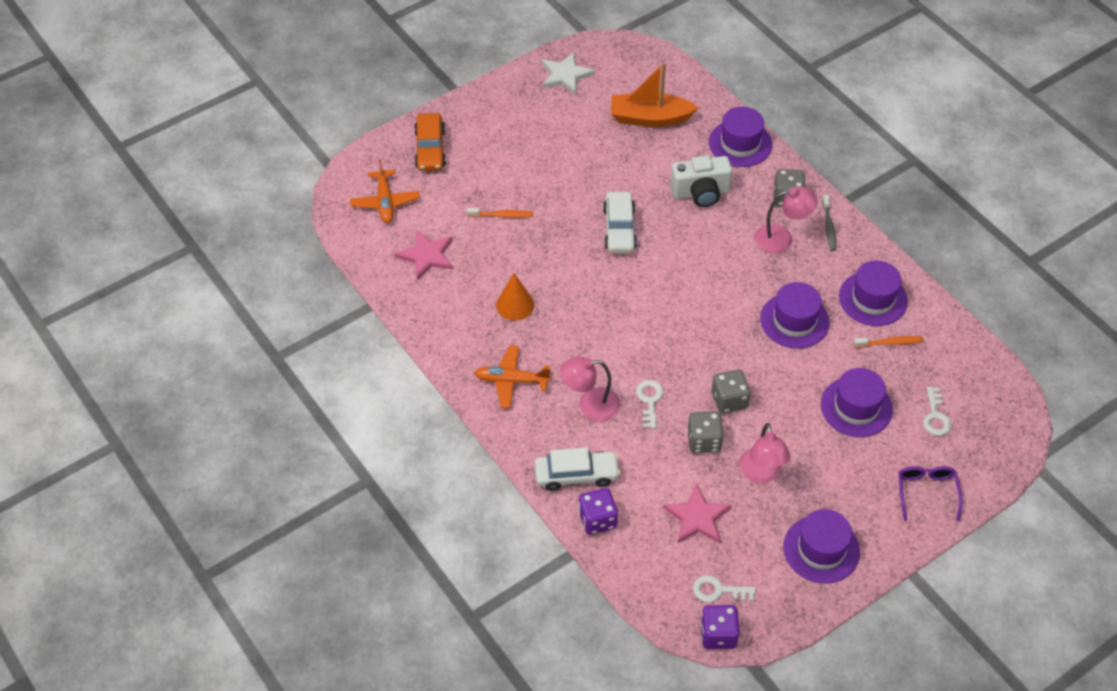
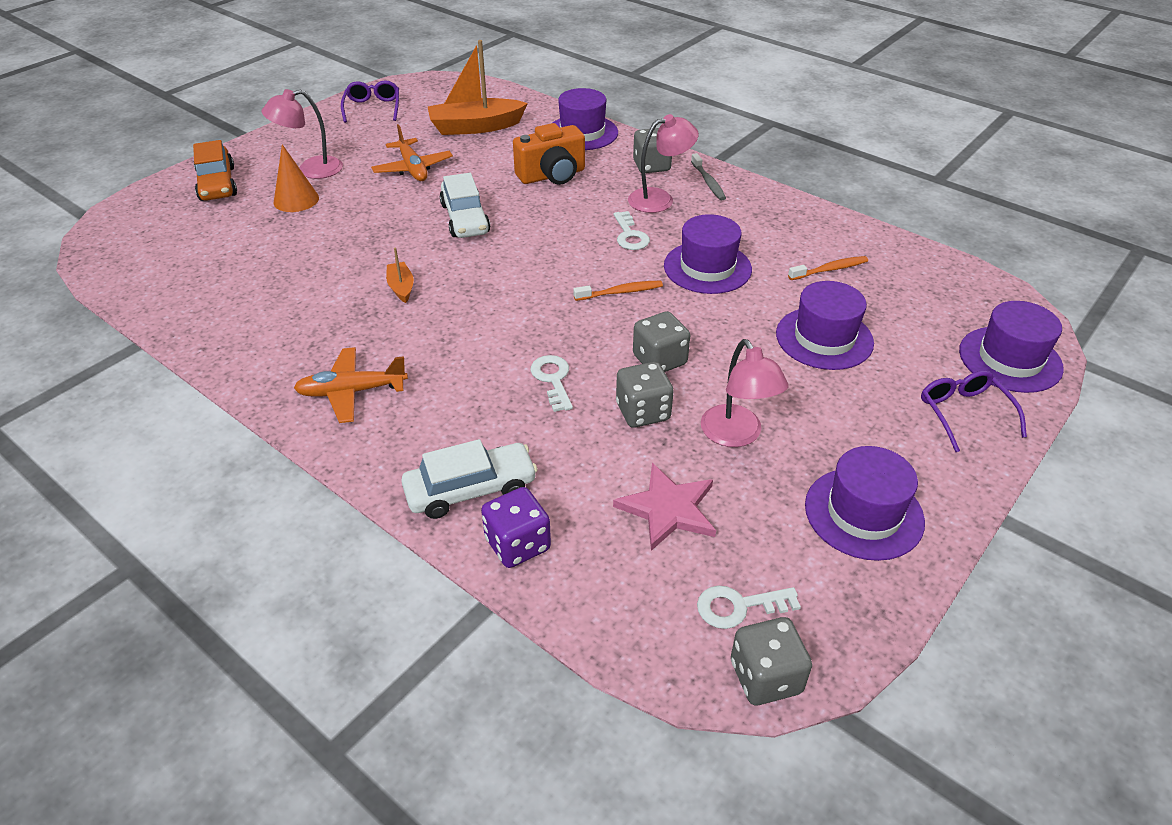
camera: 15 degrees left, 10 degrees down
orange plane [350,159,420,223] -> orange plane moved to [371,124,453,181]
pink star [395,230,453,280] -> none
orange toothbrush [467,208,533,218] -> orange toothbrush moved to [573,281,663,301]
orange cone [496,273,534,321] -> orange cone moved to [273,144,319,212]
white star [542,52,595,94] -> purple glasses [341,80,399,123]
pink lamp [560,357,620,421] -> pink lamp moved to [262,89,343,179]
white camera [670,155,732,207] -> orange camera [513,123,585,185]
purple dice [700,605,740,649] -> grey dice [731,617,812,705]
purple hat [839,261,908,326] -> purple hat moved to [959,301,1064,393]
white key [923,387,952,436] -> white key moved to [614,211,650,250]
none -> orange boat [386,248,414,303]

